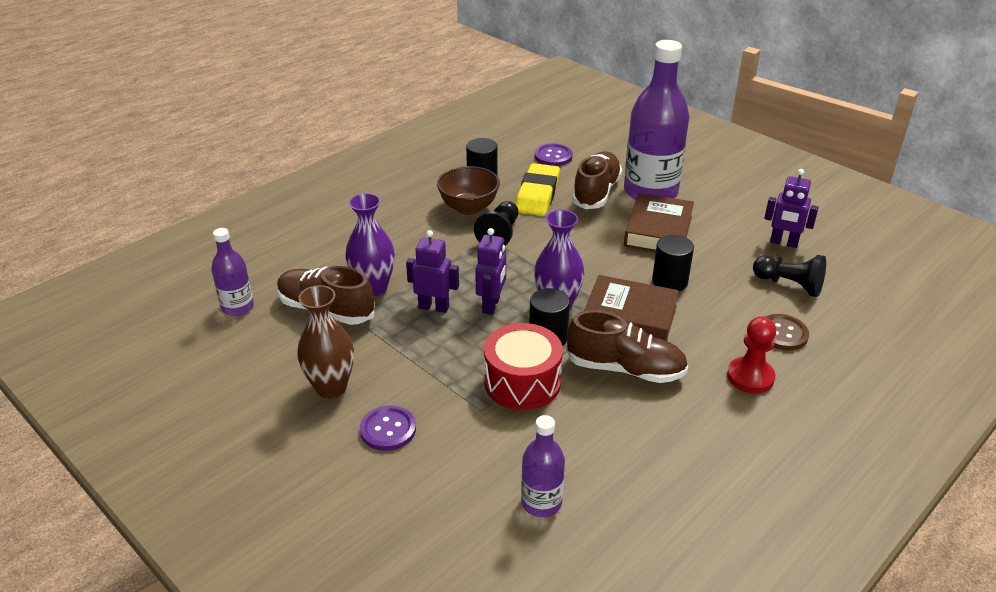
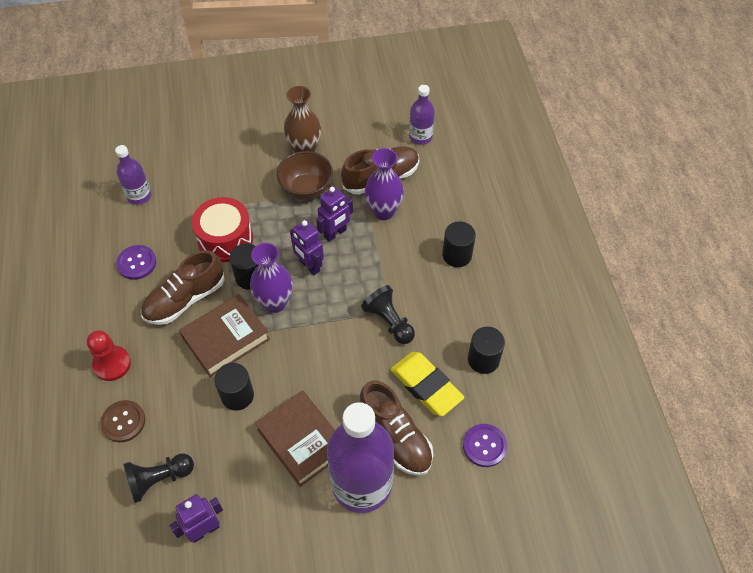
camera: 125 degrees right, 20 degrees up
purple button [360,405,416,451] -> purple button moved to [116,245,156,280]
brown bowl [437,166,500,215] -> brown bowl moved to [277,151,333,200]
none -> black cylinder [442,221,476,267]

